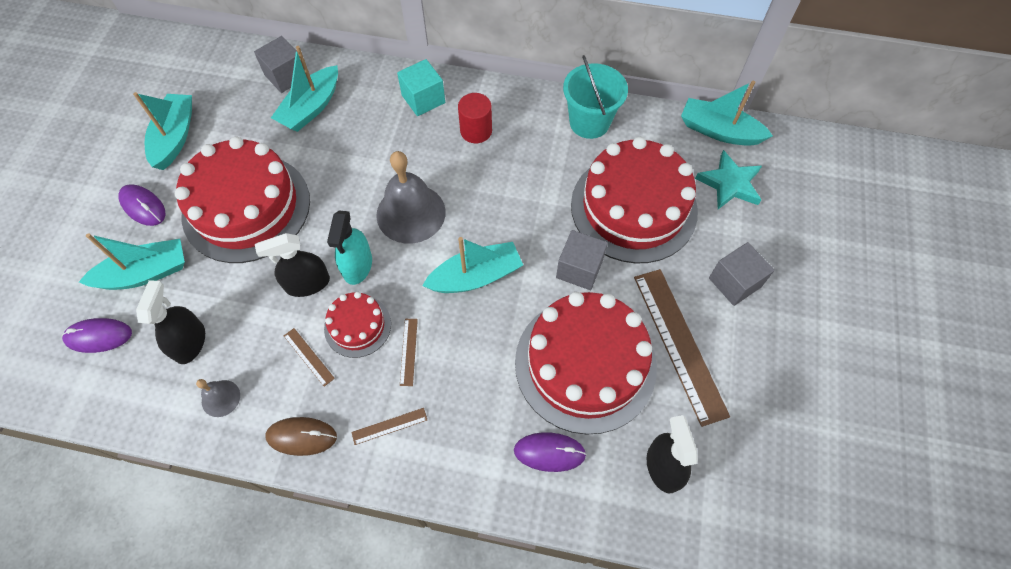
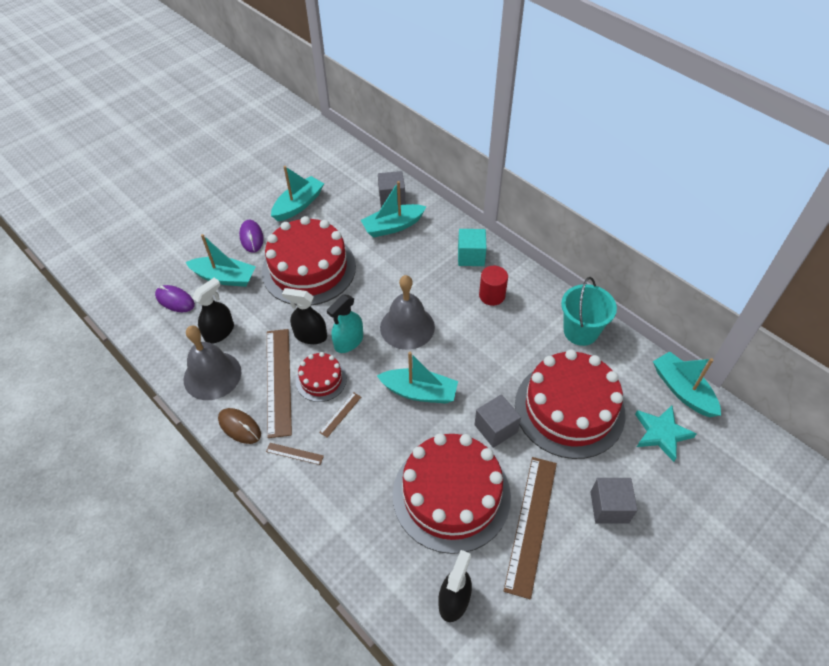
camera: 35 degrees right, 10 degrees down
grey bell [196,379,240,417] -> grey bell [184,326,241,400], size x2.07
brown ruler [284,328,335,387] -> brown ruler [267,329,292,438], size x2.34
purple mouse [514,432,587,472] -> none

